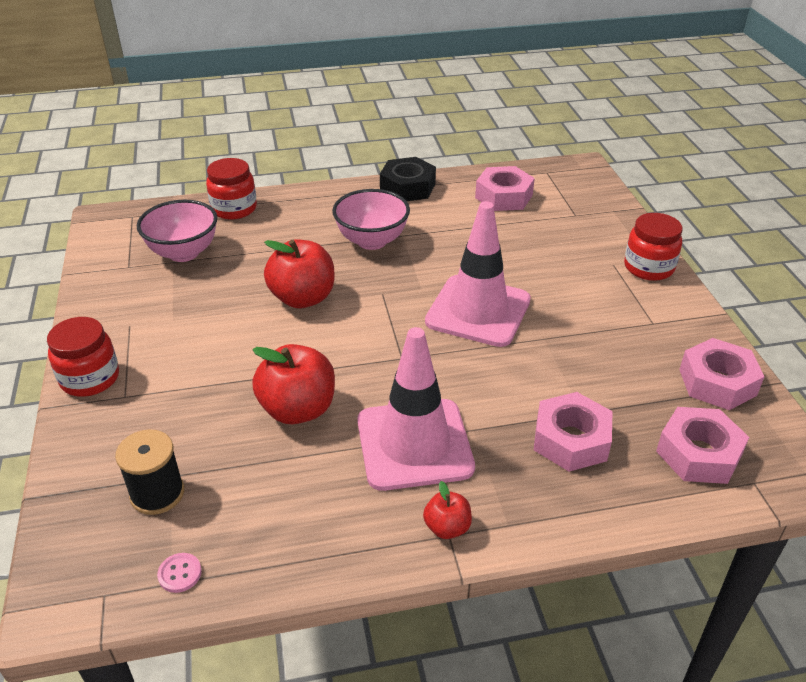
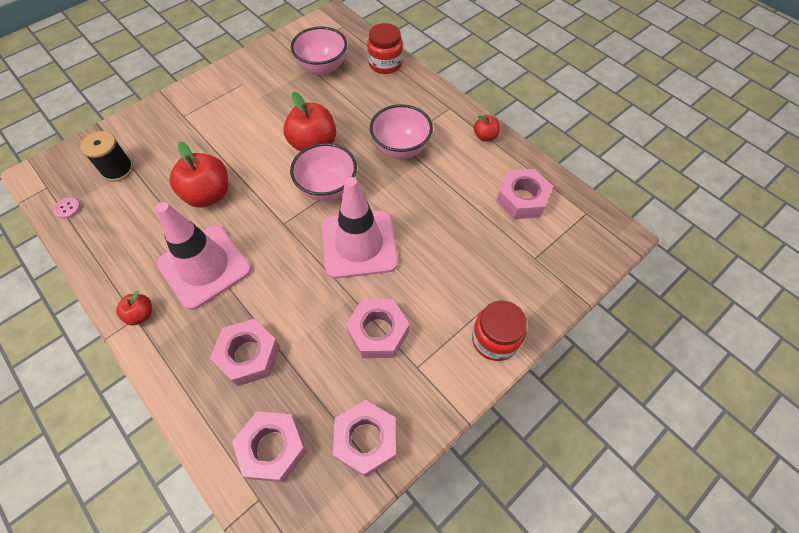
camera: 60 degrees right, 20 degrees up
red jar [47,317,119,397] -> none
black nut [380,157,436,201] -> red apple [474,115,500,141]
none -> pink bowl [290,143,357,201]
none -> pink nut [346,299,409,358]

